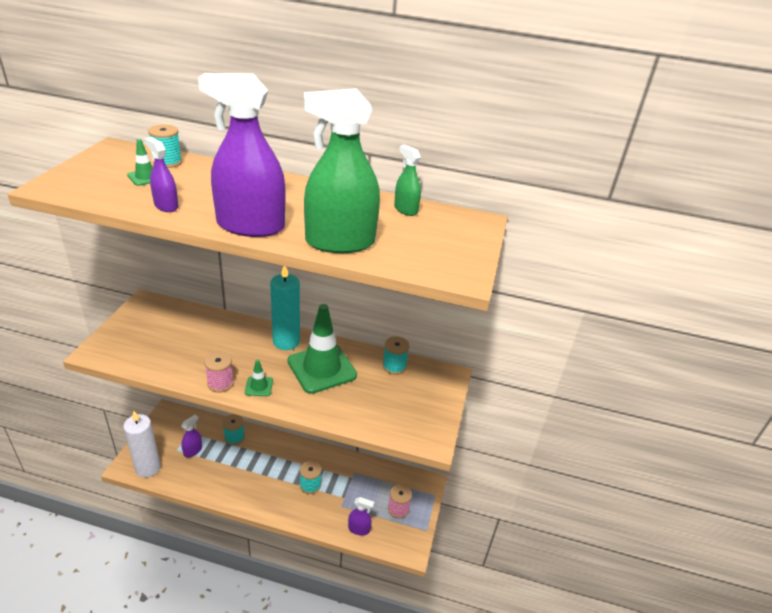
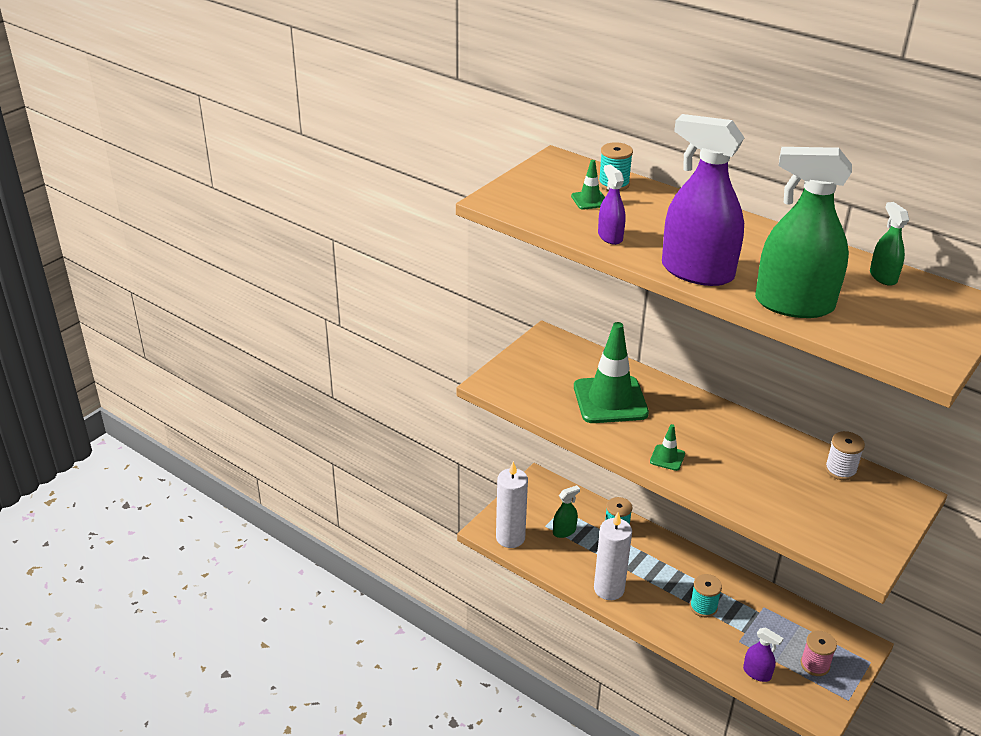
camera: 25 degrees right, 0 degrees up
purple spray bottle [181,414,202,457] -> green spray bottle [553,485,580,538]
pink spool [204,352,234,393] -> none
turquoise candle [270,266,300,350] -> none
green traffic cone [287,304,357,394] -> green traffic cone moved to [574,322,649,423]
turquoise spool [383,336,410,375] -> white spool [825,431,865,480]
none -> white candle [594,512,632,600]

